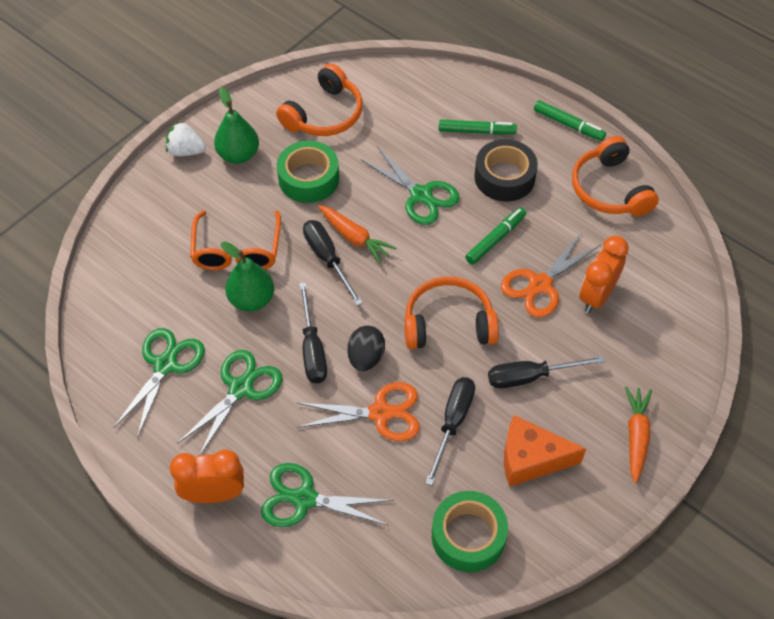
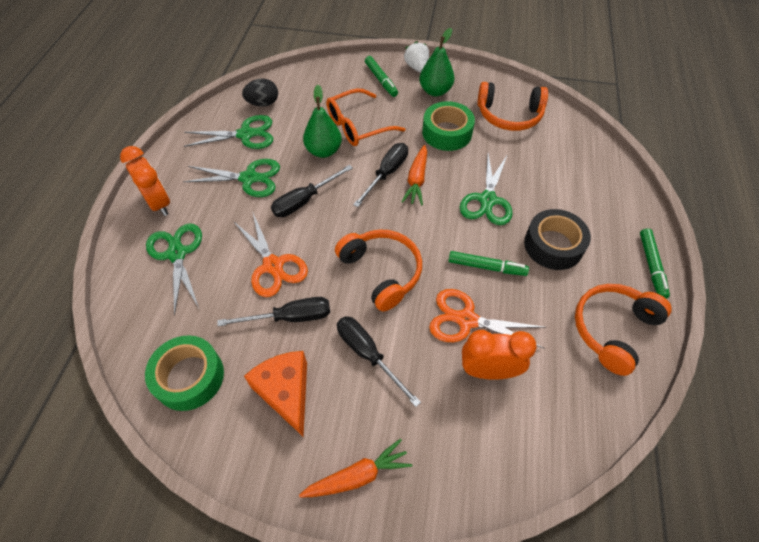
camera: 60 degrees right, 0 degrees up
black egg [347,326,385,371] -> black egg moved to [242,78,278,107]
green marker [439,120,517,135] -> green marker moved to [365,56,398,97]

